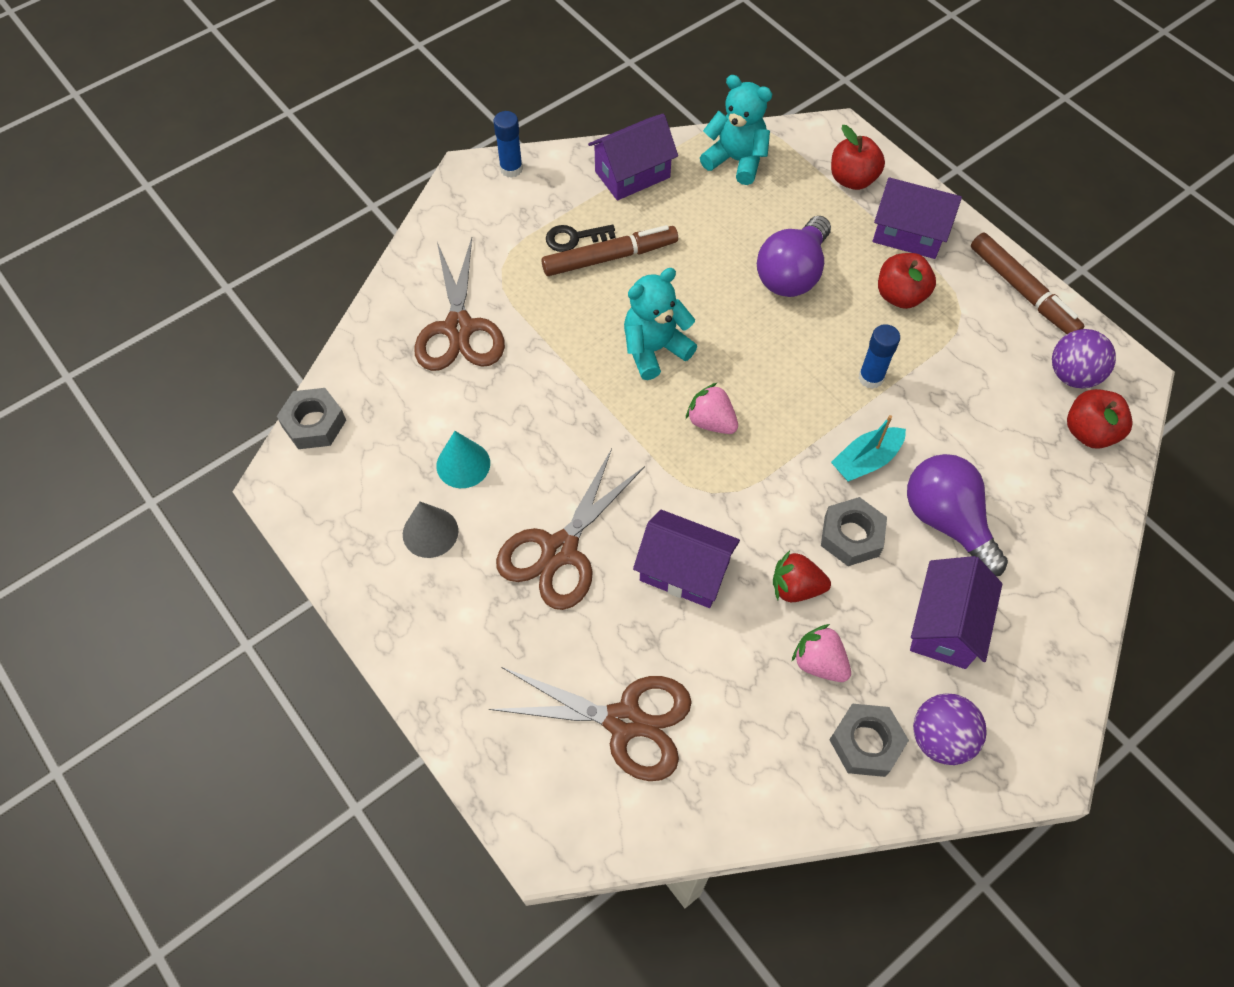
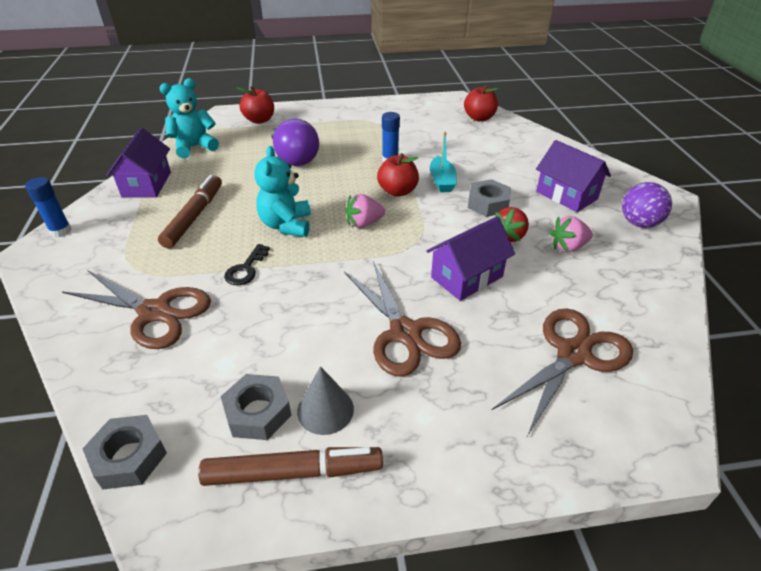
camera: 60 degrees left, 20 degrees down
turquoise cone [436,431,490,488] -> none
black key [546,225,616,252] -> black key moved to [224,244,270,285]
grey nut [829,704,909,777] -> grey nut moved to [220,374,292,440]
purple house [873,177,962,259] -> none
red apple [878,253,936,309] -> red apple moved to [377,153,419,197]
purple light bulb [907,454,1008,576] -> none
brown marker [971,233,1085,334] -> brown marker moved to [198,447,383,486]
purple ball [1052,329,1116,388] -> none

